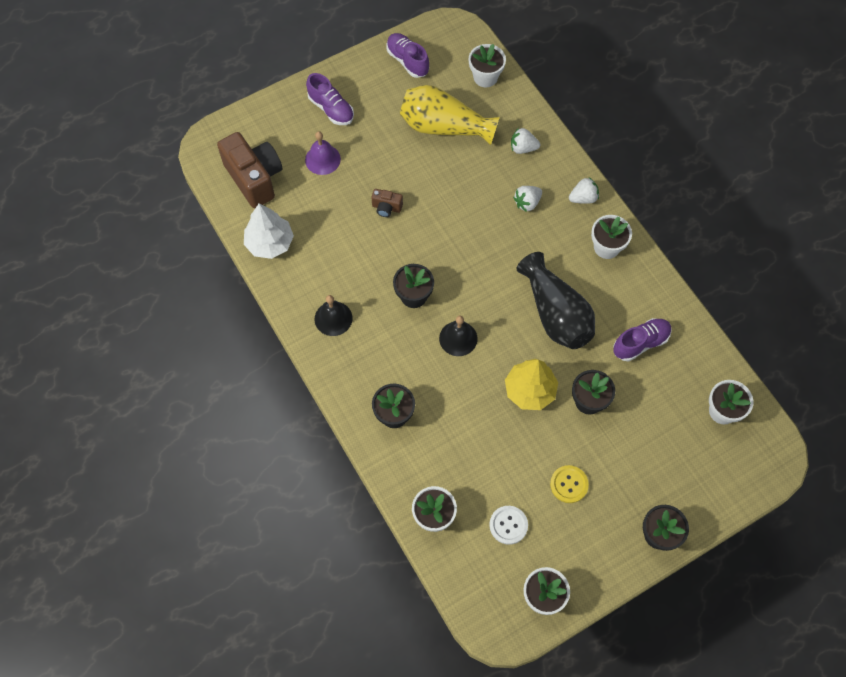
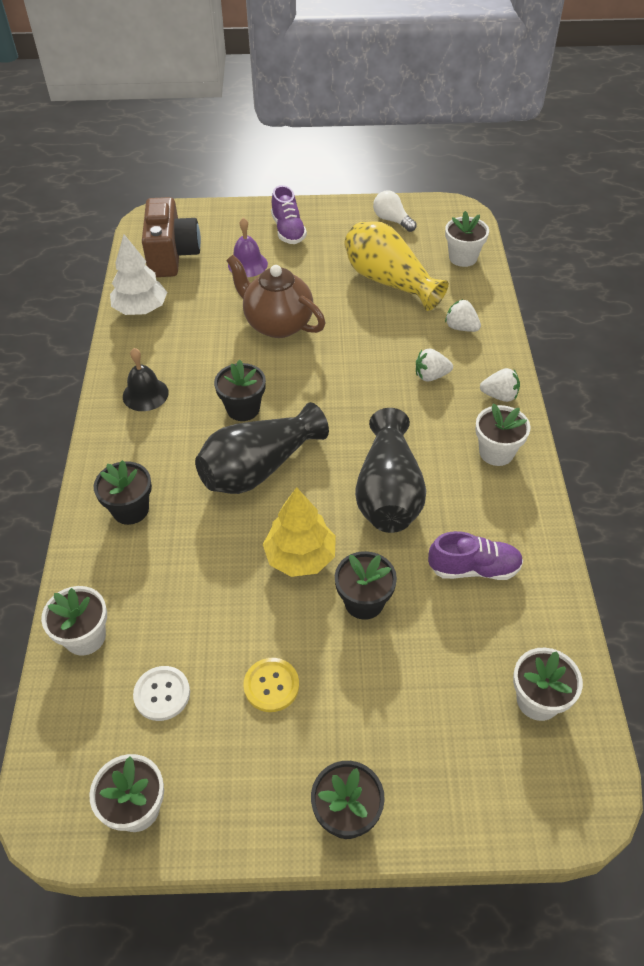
camera: 30 degrees right, 15 degrees down
brown camera [371,189,403,217] -> brown teapot [226,255,325,338]
purple shoe [386,33,429,78] -> white light bulb [373,191,417,232]
black bell [439,316,478,356] -> black vase [195,402,329,494]

